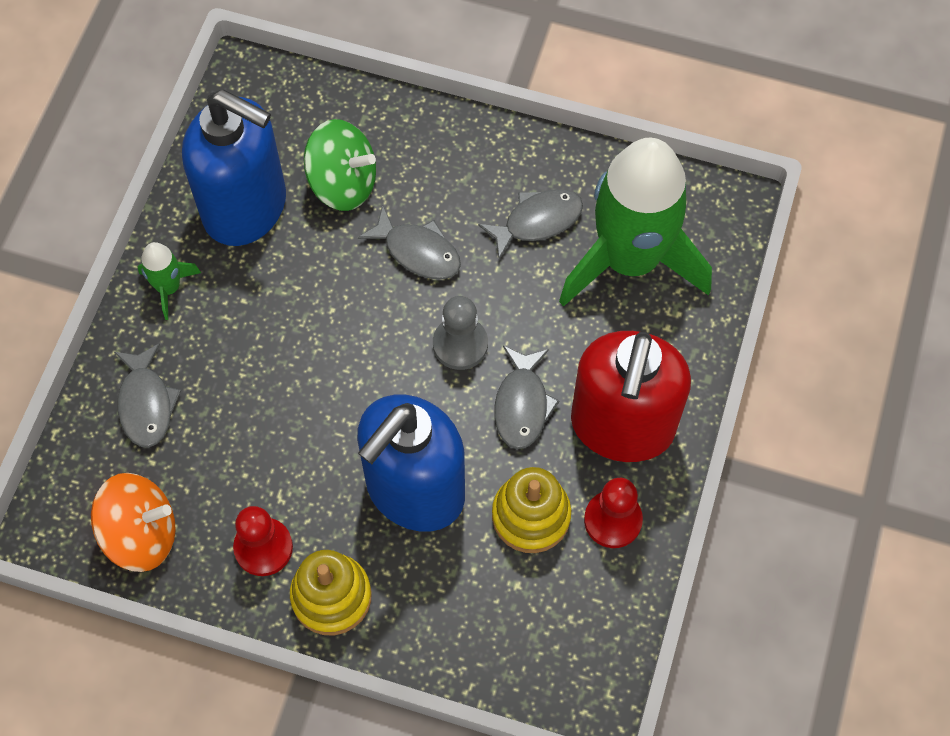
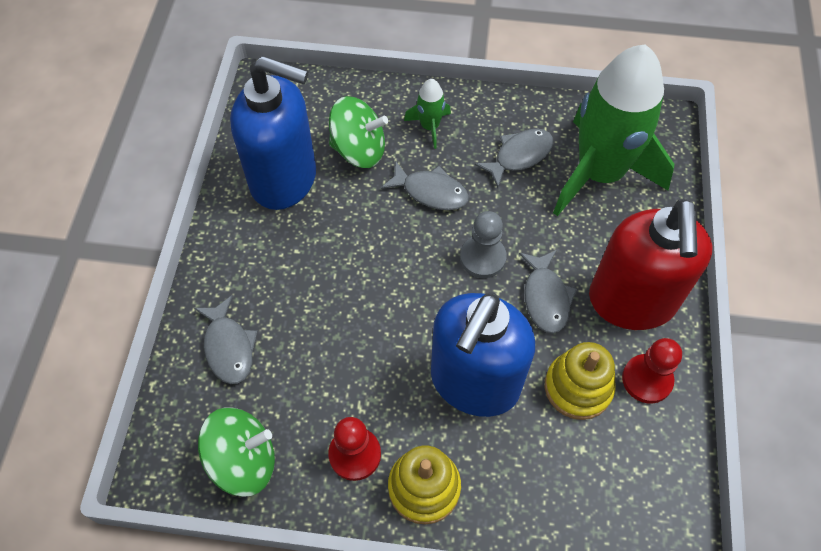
camera: 10 degrees left, 5 degrees down
orange spinning top [91,473,176,572] -> green spinning top [198,407,275,497]
green rocket [138,242,201,320] -> green rocket moved to [404,79,451,149]

